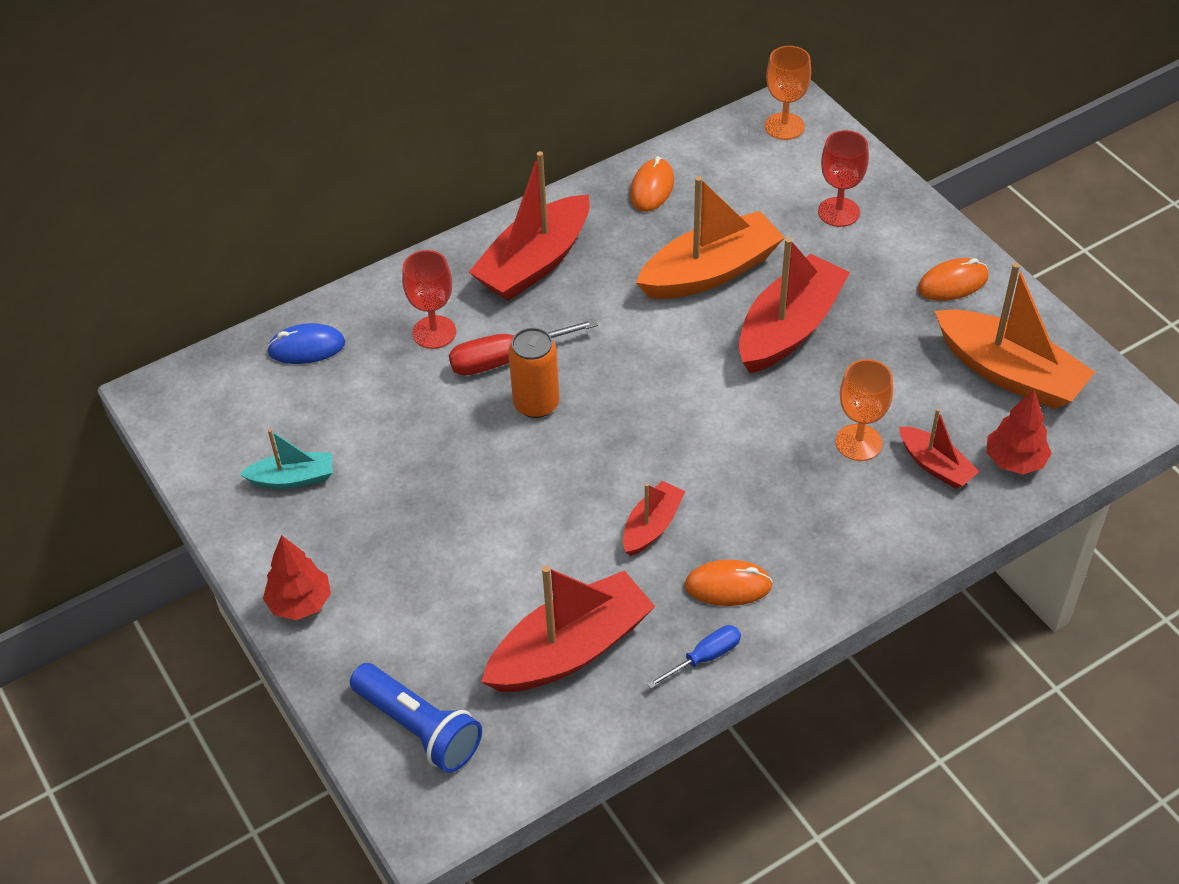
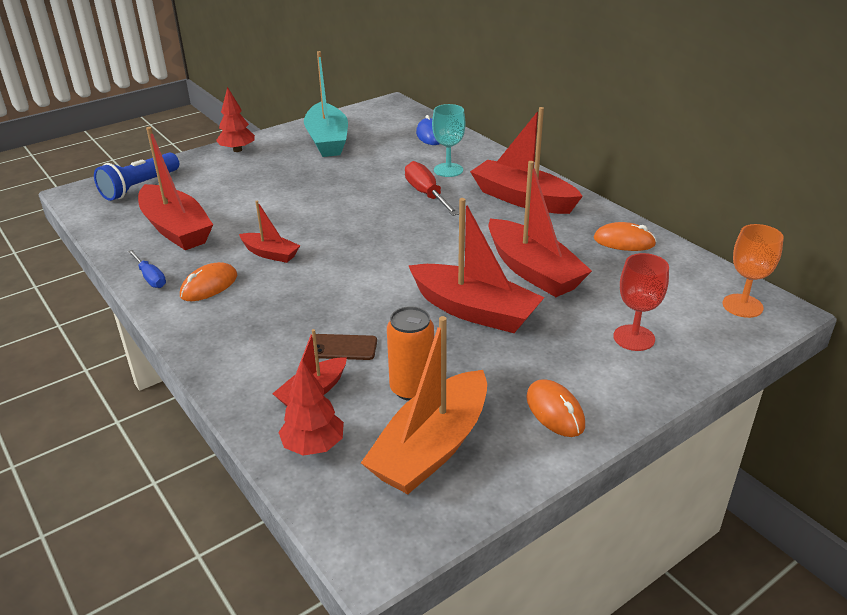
camera: 85 degrees right, 15 degrees down
turquoise boat [240,429,333,489] -> turquoise boat [304,51,348,157], size x1.88
red goblet [402,250,456,349] -> turquoise goblet [432,104,465,177]
orange can [508,328,559,418] -> orange can moved to [387,306,434,401]
orange boat [636,176,785,299] -> red boat [488,161,592,297]
orange mouse [684,560,773,606] -> orange mouse turned 45 degrees clockwise [180,262,237,301]
orange goblet [835,359,893,461] -> brown phone [312,334,377,360]

